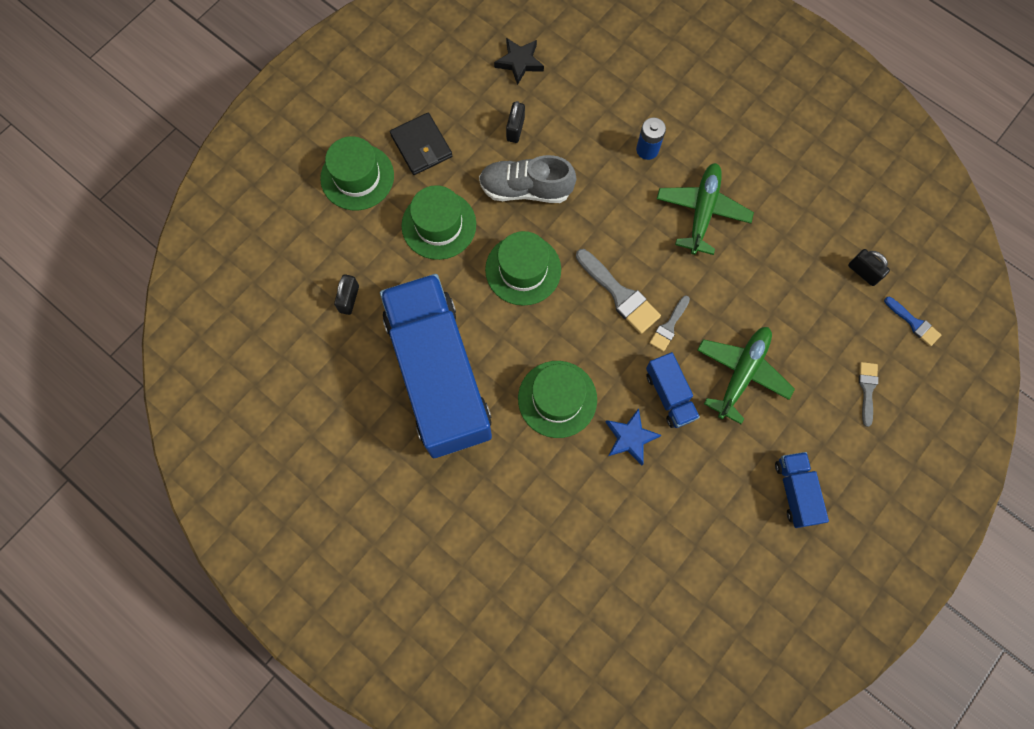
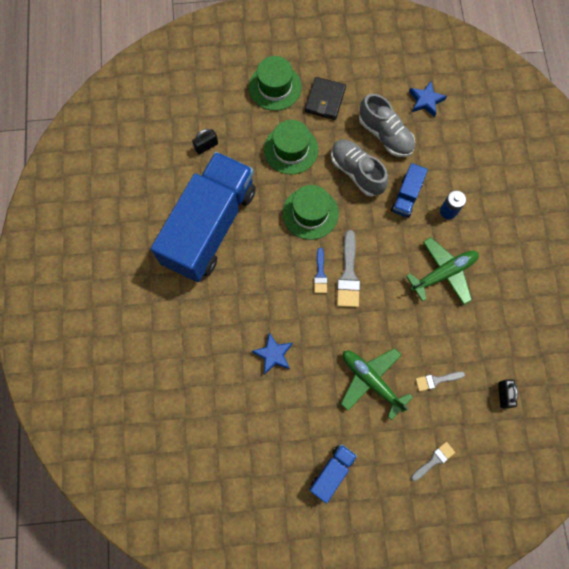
camera: 45 degrees right, 0 degrees up
black star [494,38,544,85] -> blue star [409,81,447,117]
black padlock [506,101,525,143] -> grey shoe [359,94,415,157]
green hat [518,361,597,438] -> none
blue truck [646,352,700,428] -> blue truck moved to [391,163,428,218]
grey brush [649,295,690,352] -> grey brush moved to [415,371,465,391]
green plane [697,327,795,424] -> green plane turned 120 degrees counterclockwise [341,348,413,420]
blue brush [884,297,941,346] -> blue brush moved to [314,247,327,293]

